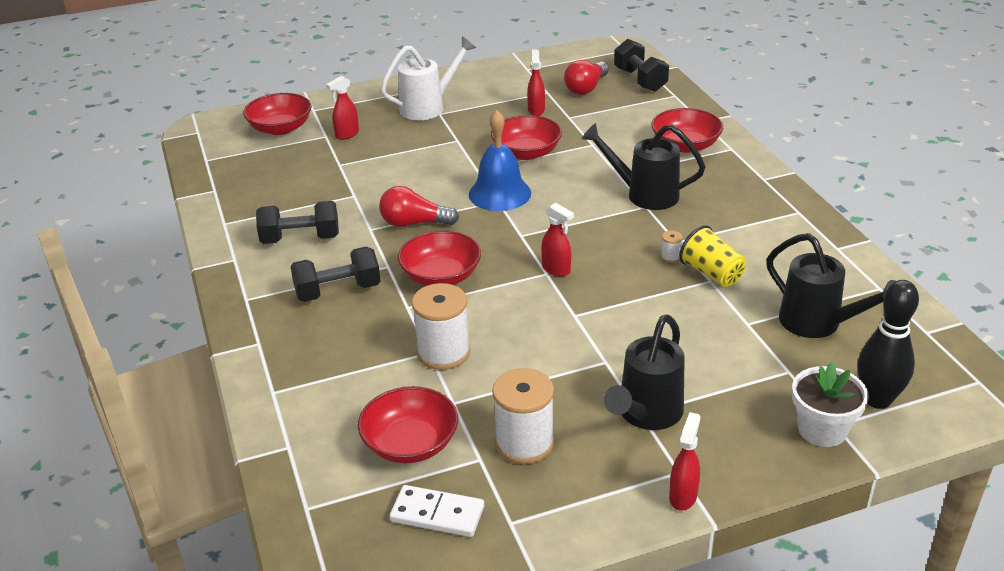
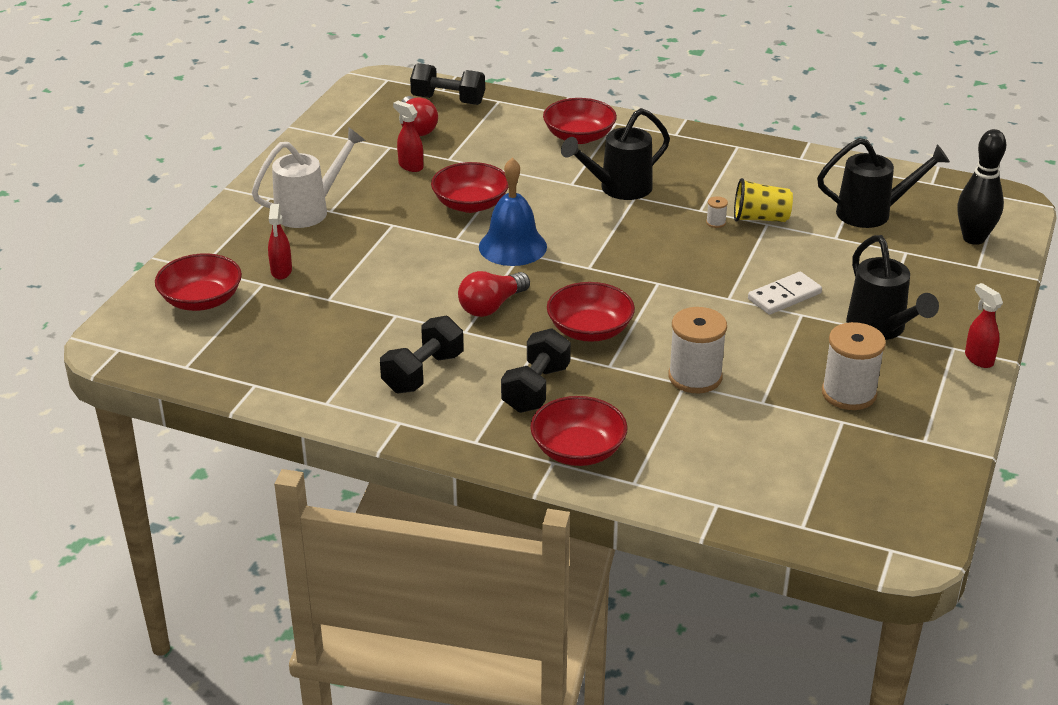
camera: 50 degrees left, 0 degrees up
red bowl [358,386,458,463] -> red bowl moved to [530,396,627,466]
white watering can [381,36,476,120] -> white watering can turned 45 degrees clockwise [251,127,366,228]
white domino [389,485,484,537] -> white domino moved to [748,272,822,315]
red spray bottle [541,203,574,276] -> none
white flower pot [792,362,869,447] -> none

